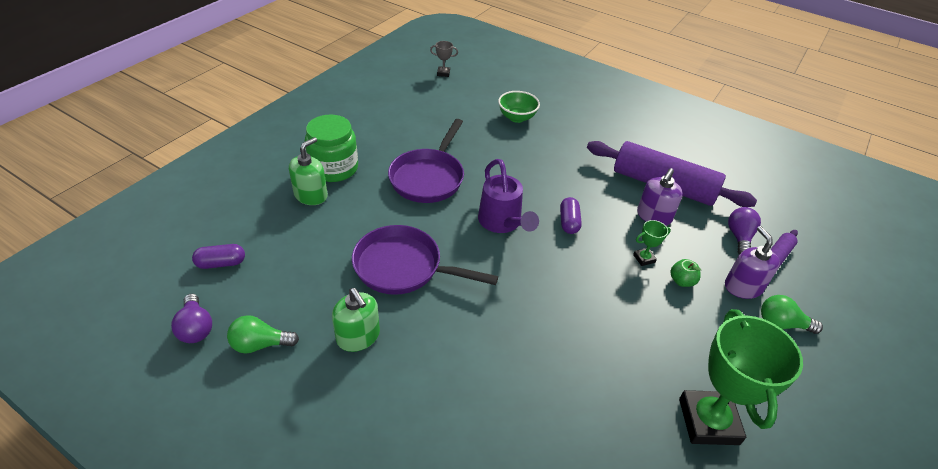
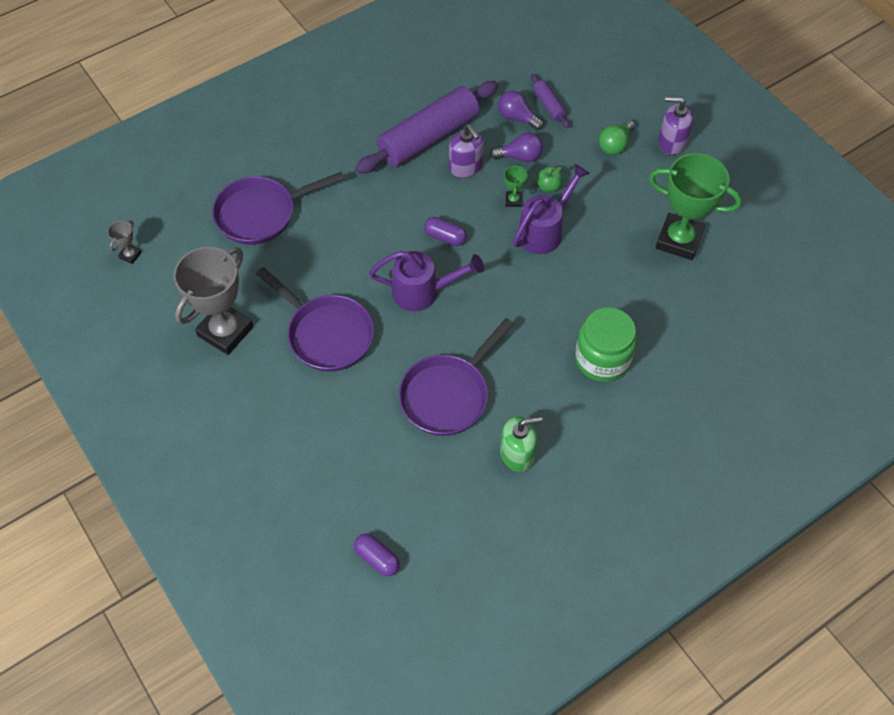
camera: 65 degrees left, 15 degrees up
purple light bulb [171,294,212,343] -> purple light bulb moved to [490,132,543,162]
purple capsule [192,244,245,269] -> purple capsule turned 60 degrees counterclockwise [354,534,400,576]
green light bulb [227,315,299,353] -> none
green soap dispenser [289,137,328,205] -> none
green jar [305,115,358,182] -> green jar moved to [575,307,637,382]
green bowl [498,91,540,123] -> purple pan [212,172,344,245]
purple soap dispenser [725,226,780,299] -> purple soap dispenser moved to [658,97,693,155]
none -> grey trophy [173,247,253,355]
none -> purple watering can [513,163,590,254]

